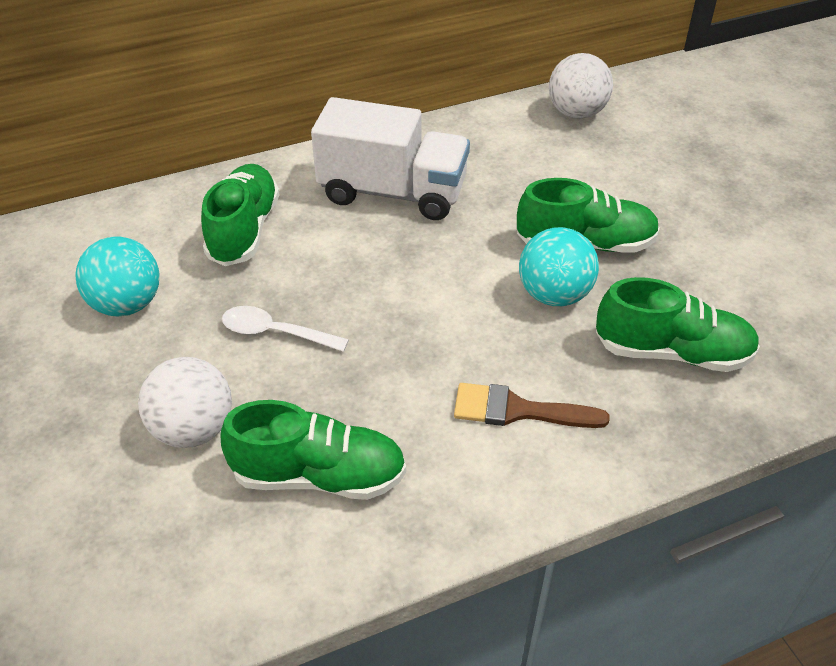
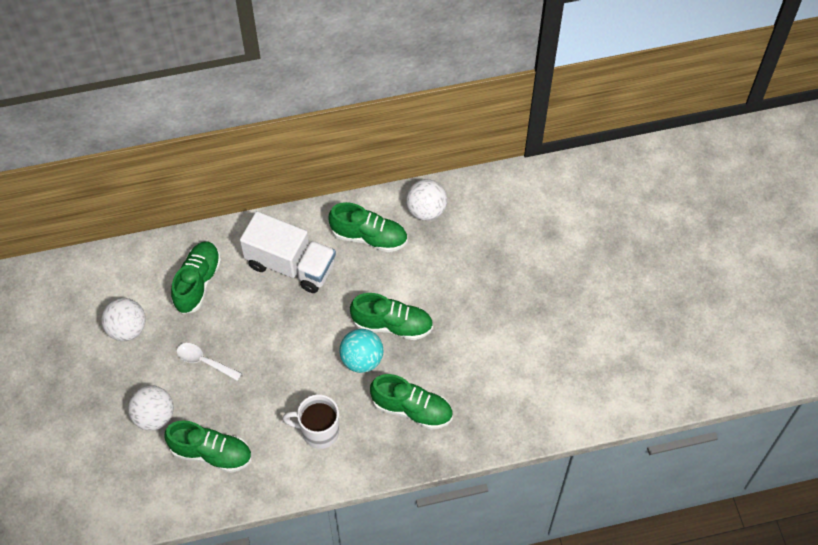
camera: 10 degrees right, 15 degrees up
turquoise ball [75,236,159,317] -> white ball [101,298,146,341]
brown brush [454,383,610,428] -> white mug [283,394,339,449]
none -> green shoe [329,202,407,252]

